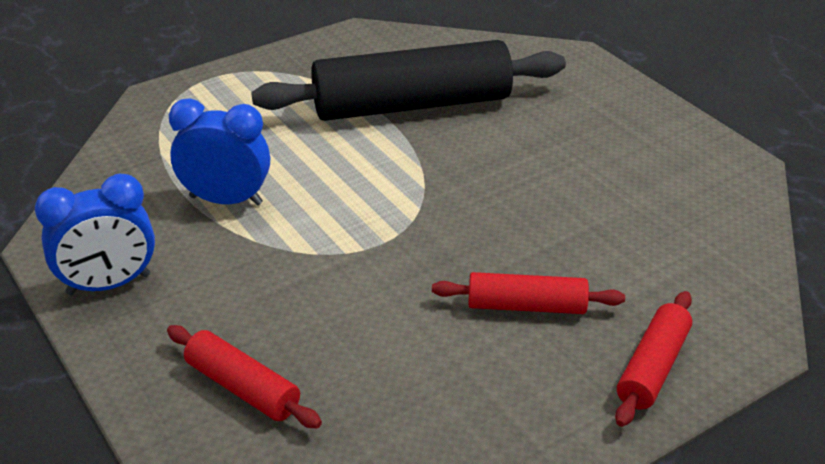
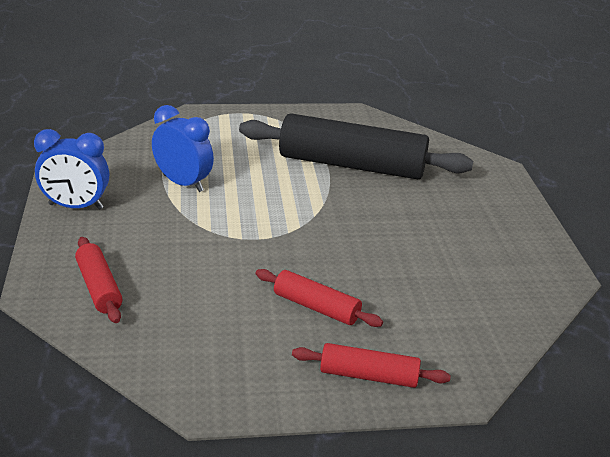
camera: 25 degrees right, 5 degrees down
red rolling pin [615,291,692,427] -> red rolling pin turned 45 degrees clockwise [292,343,451,388]

